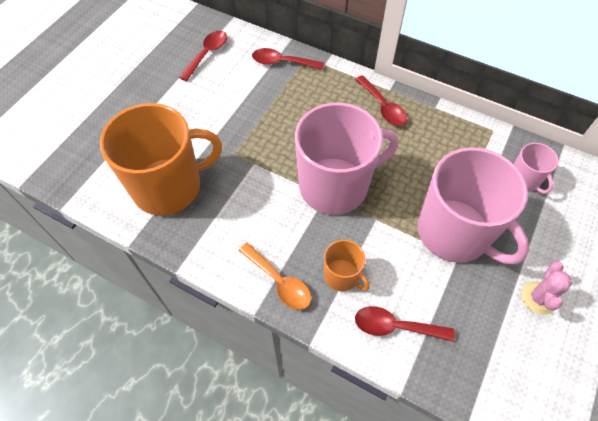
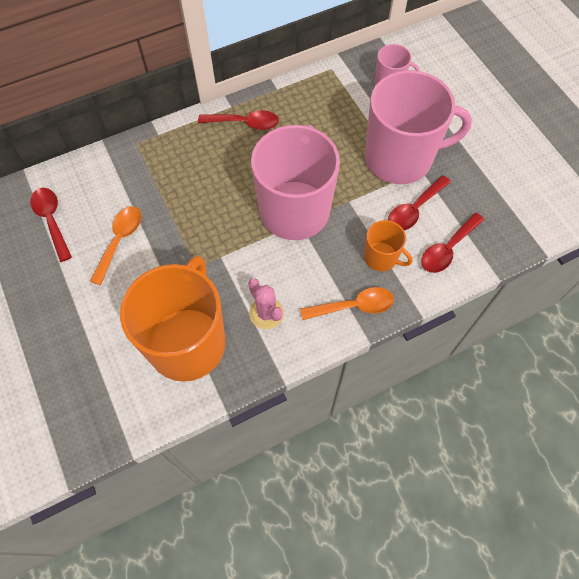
camera: 55 degrees left, 5 degrees up
red spoon [252,48,324,70] -> red spoon moved to [388,175,451,231]
orange mug [324,240,370,291] -> orange mug turned 45 degrees clockwise [364,220,412,271]
pink cactus [522,261,572,315] -> pink cactus moved to [248,278,284,329]
none -> orange spoon [90,206,142,285]

